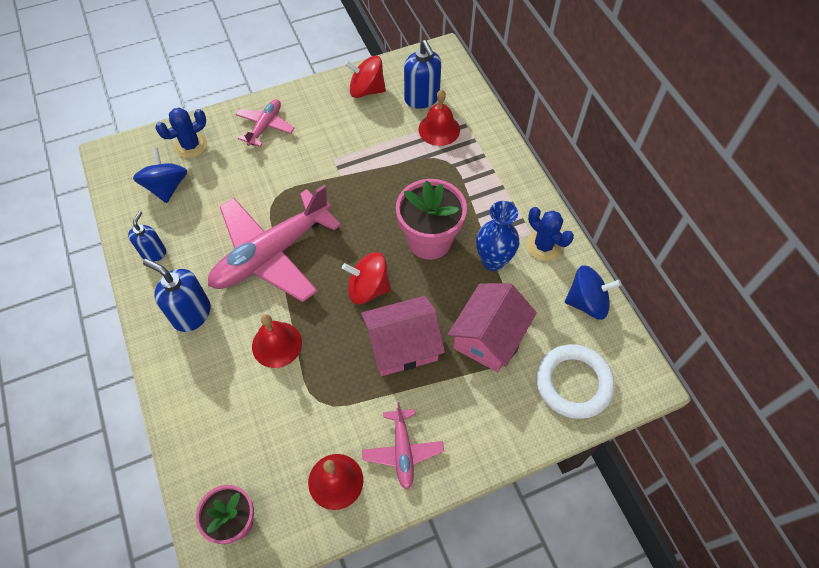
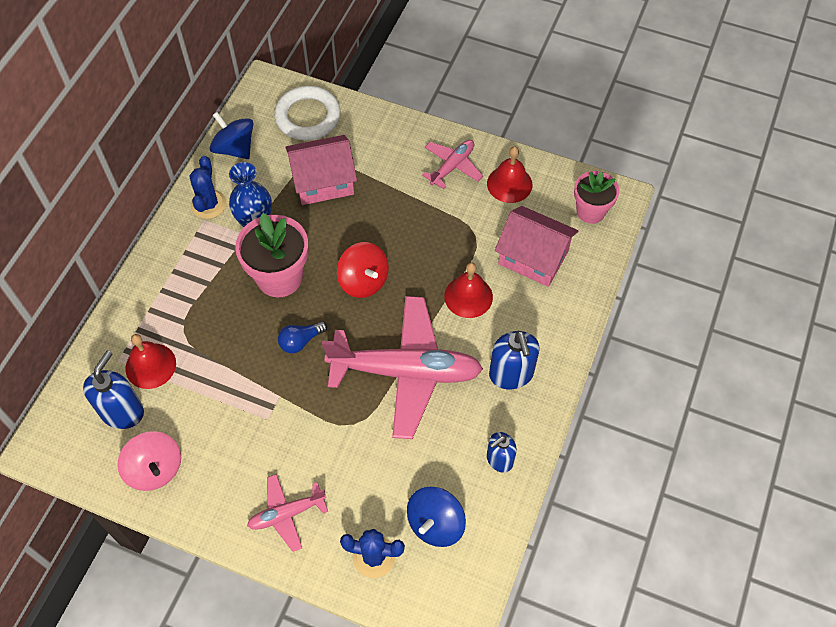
camera: 135 degrees left, 0 degrees up
red spinning top [345,56,386,98] -> pink spinning top [117,431,181,491]
pink house [361,296,445,376] -> pink house moved to [495,206,578,287]
none -> blue light bulb [278,321,327,353]

